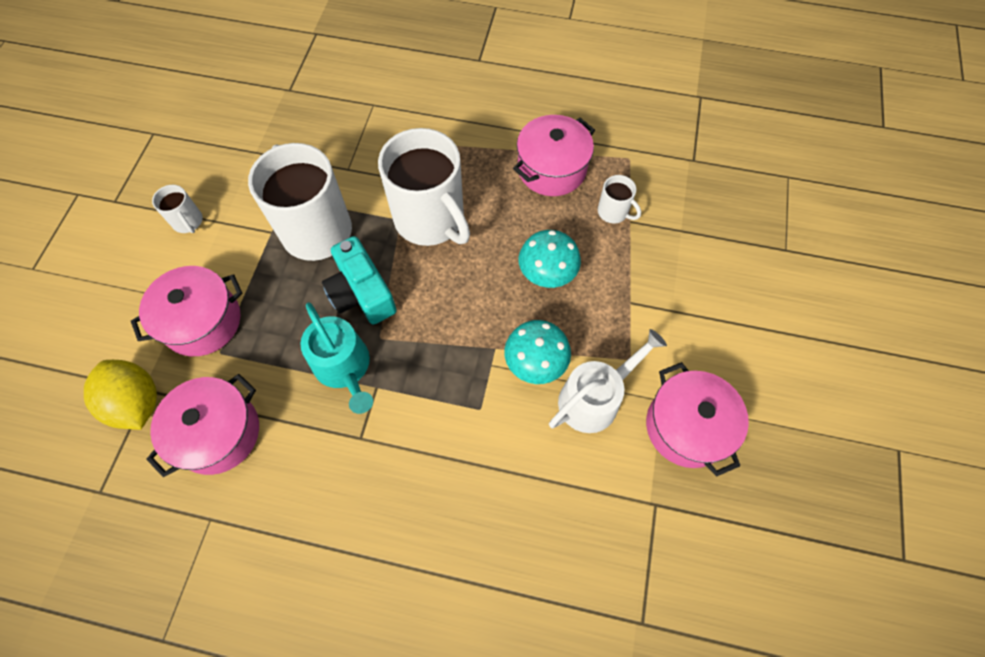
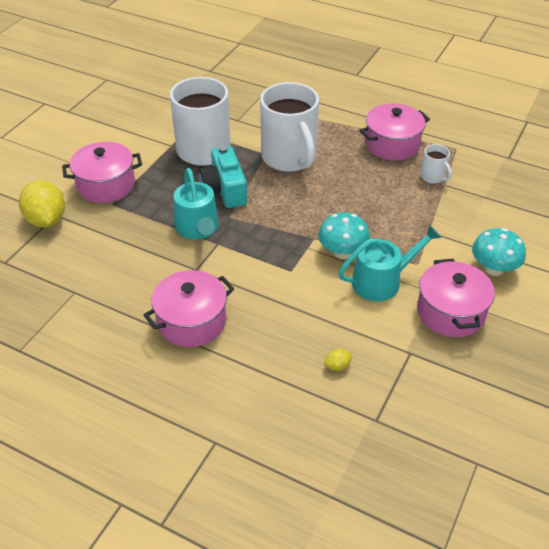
camera: 15 degrees right, 20 degrees down
pink pot [146,374,259,477] -> pink pot moved to [144,270,234,347]
white mug [152,185,203,233] -> none
turquoise mushroom [519,230,581,288] -> turquoise mushroom moved to [472,228,526,276]
white watering can [549,329,667,433] -> turquoise watering can [338,225,441,301]
none -> yellow lemon [324,349,353,371]

